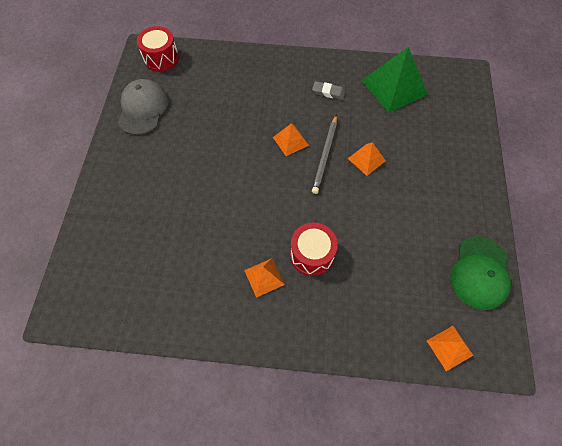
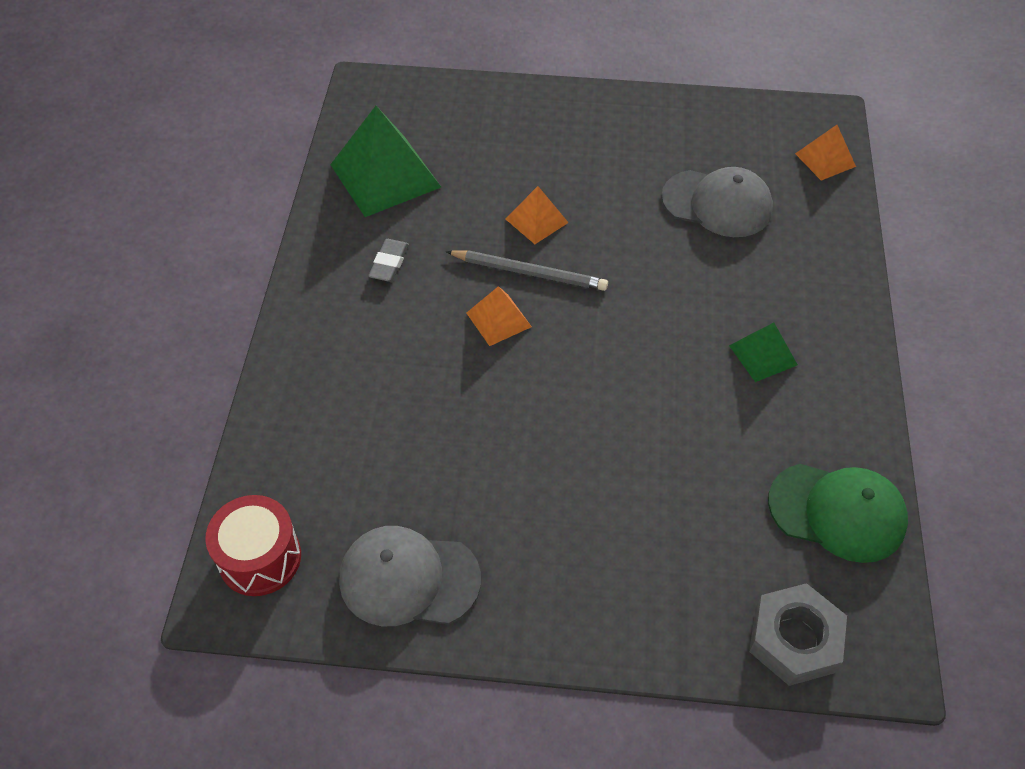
camera: 90 degrees left, 10 degrees down
orange pyramid [244,258,285,298] -> green pyramid [729,323,798,382]
red drum [290,223,338,276] -> none
green cap [451,236,511,310] -> green cap moved to [768,464,908,563]
none -> grey cap [661,167,773,237]
none -> grey nut [749,583,847,686]

